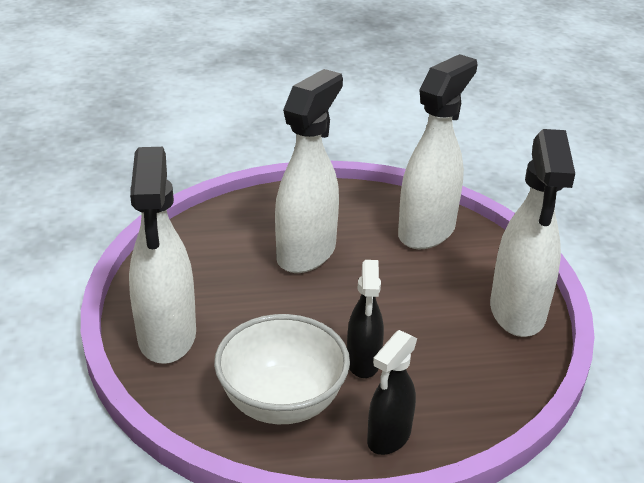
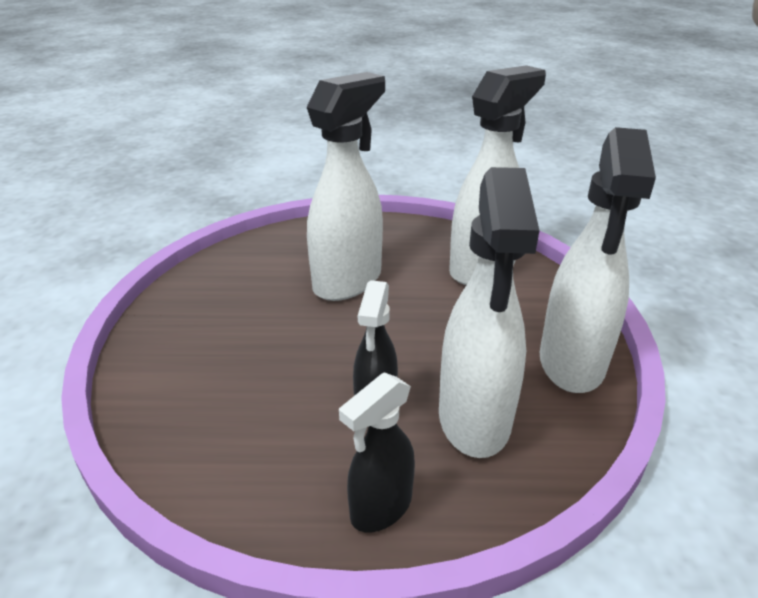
camera: 10 degrees right, 0 degrees up
white spray bottle [129,147,196,364] -> white spray bottle moved to [439,167,540,458]
white bowl [214,314,350,424] -> none

